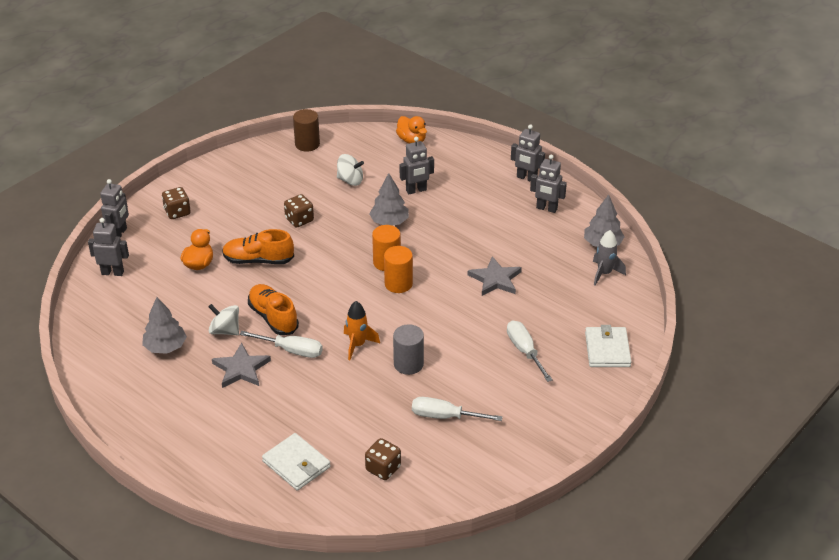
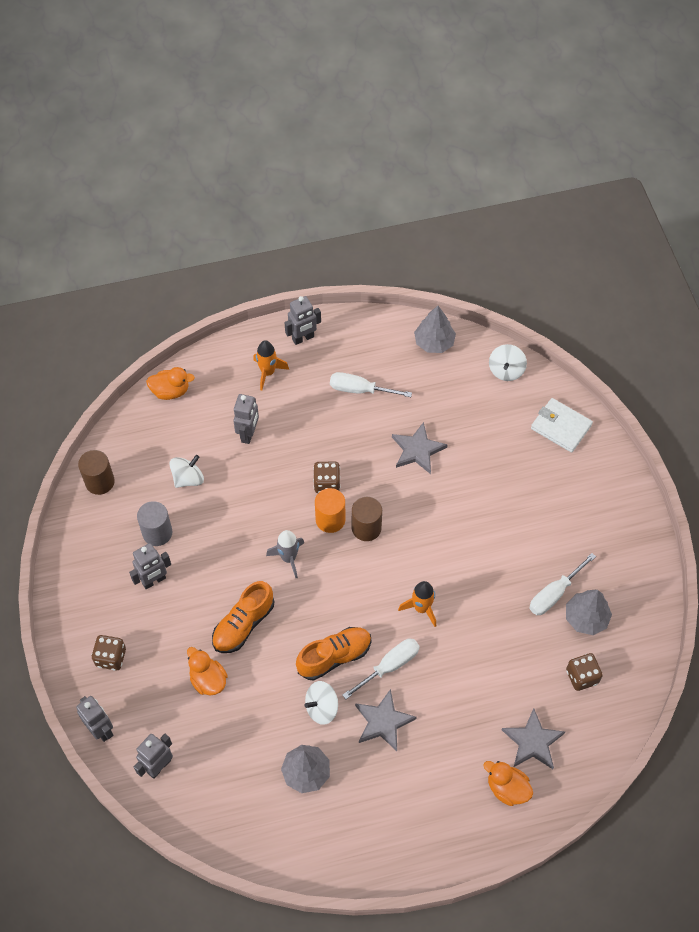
camera: 55 degrees left, 20 degrees up
orange shoe [248,284,299,335] -> orange shoe turned 150 degrees clockwise [296,627,371,680]
white wallet [262,433,331,491] -> grey star [502,708,565,769]
brown dice [284,194,314,228] -> brown dice moved to [313,462,340,493]
grey tree [369,173,409,225] -> grey tree moved to [566,590,612,635]
orange cylinder [384,246,413,293] -> brown cylinder [352,497,382,541]
grey cylinder [393,324,424,375] -> grey cylinder moved to [137,501,172,546]
white screwdriver [507,320,553,382] -> white screwdriver moved to [330,372,412,397]
grey robot [530,154,567,213] -> grey robot moved to [129,543,171,589]
grey rocket [593,230,626,286] -> grey rocket moved to [266,530,304,578]
none -> orange rocket [253,340,289,390]
none -> orange duck [483,761,533,806]
none -> white spinning top [489,344,527,381]

